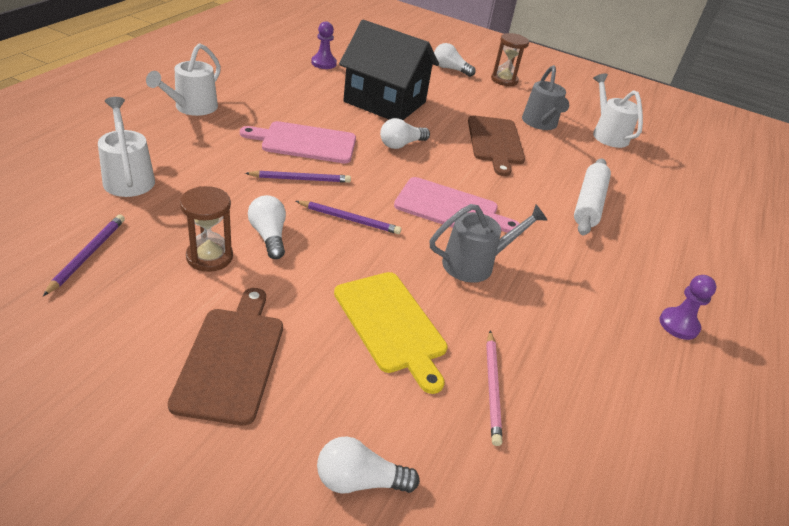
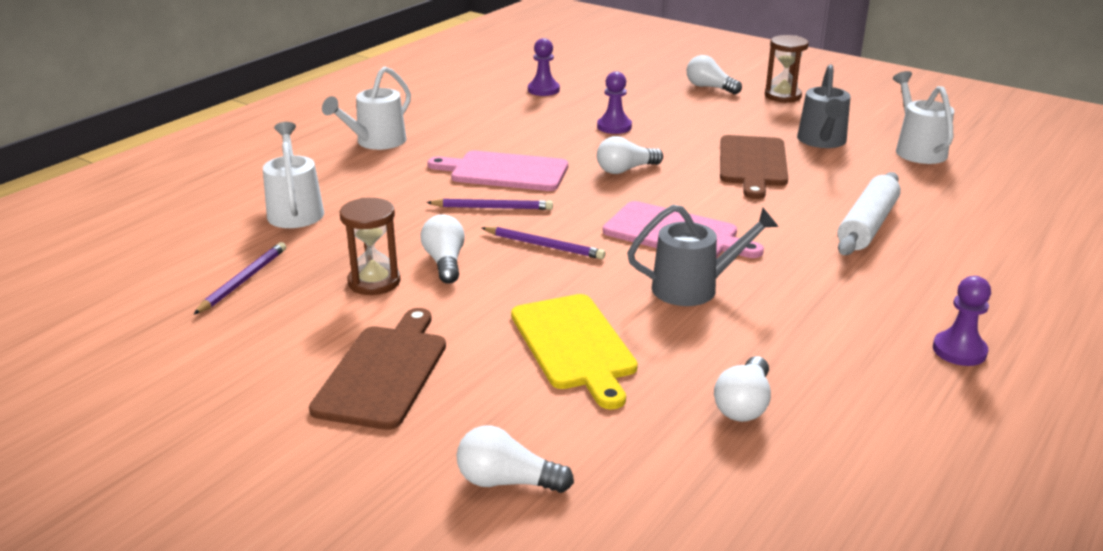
camera: 15 degrees right, 10 degrees down
black house [339,19,439,120] -> purple pawn [597,71,632,134]
pink pencil [486,330,502,446] -> none
none -> white light bulb [714,356,771,422]

